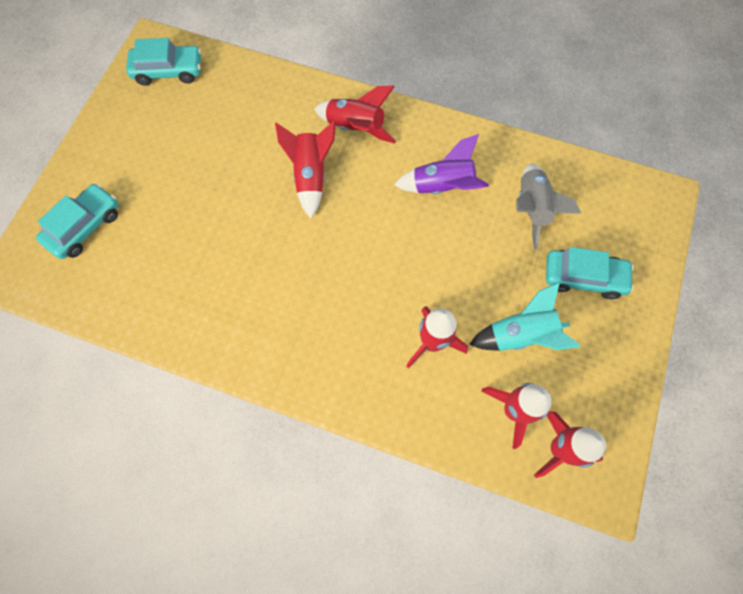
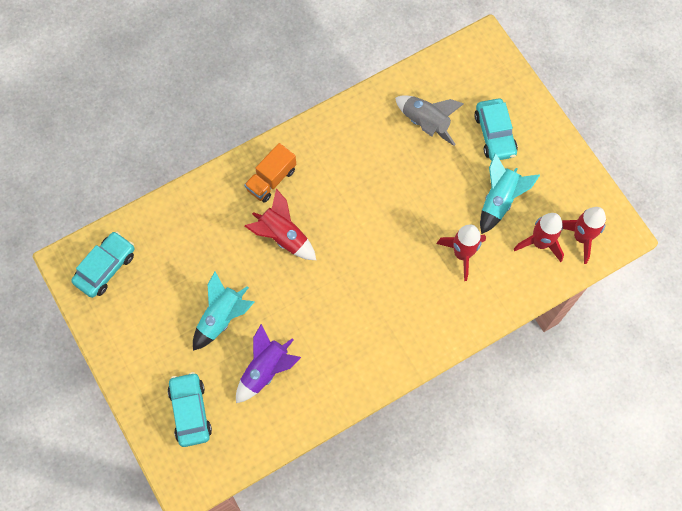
camera: 50 degrees left, 0 degrees up
red rocket [314,85,396,143] -> orange truck [244,143,296,203]
purple rocket [394,134,489,194] -> purple rocket moved to [236,324,301,403]
turquoise car [546,247,634,299] -> turquoise car turned 120 degrees clockwise [474,98,518,161]
none -> turquoise rocket [193,271,254,351]

